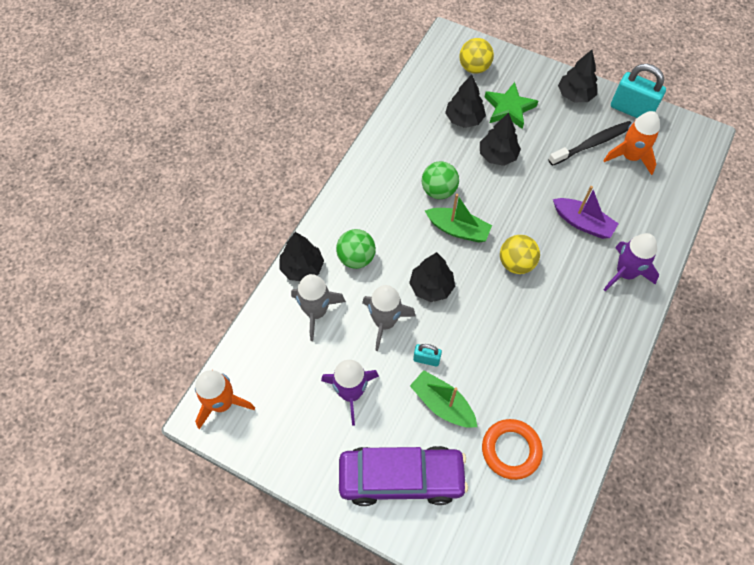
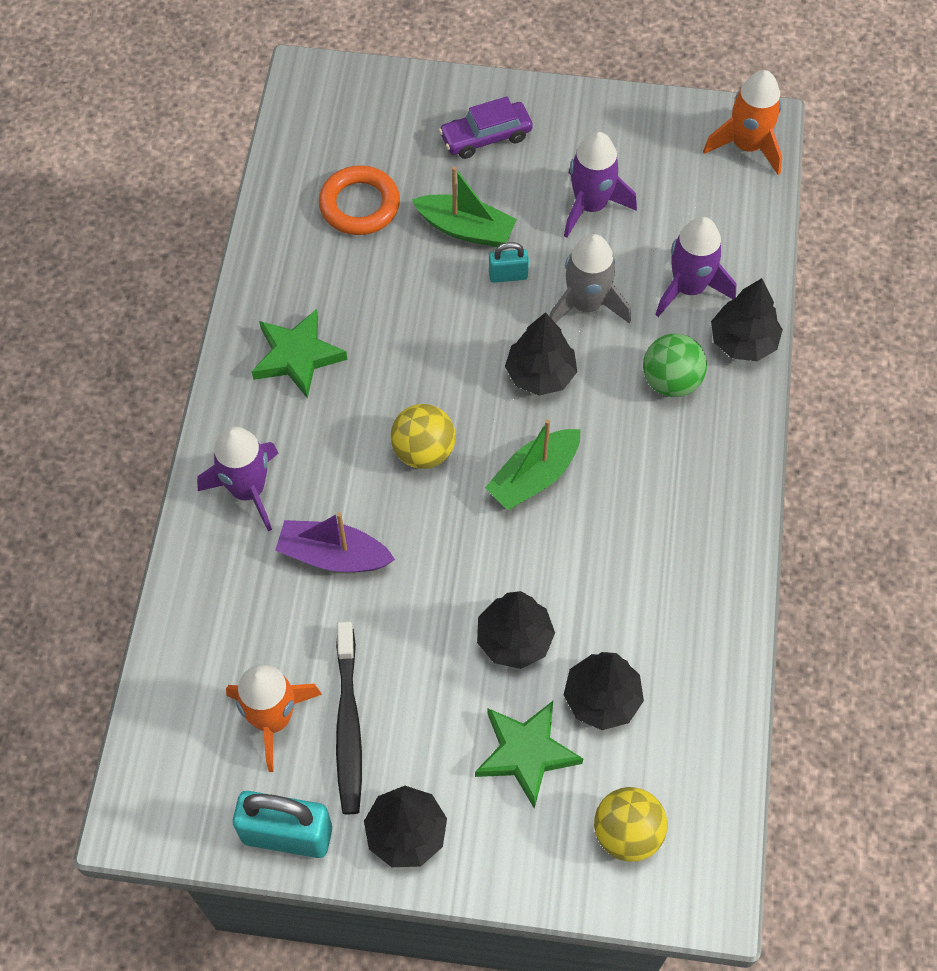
camera: 160 degrees right, 0 degrees up
grey rocket [291,274,346,341] -> purple rocket [655,217,736,317]
purple car [339,446,468,506] -> purple car [439,96,533,159], size x0.56
green ball [422,162,459,199] -> none
green boat [425,194,492,243] -> green boat turned 45 degrees counterclockwise [485,419,581,510]
black toothbrush [548,121,632,166] -> black toothbrush turned 45 degrees counterclockwise [336,621,362,814]
none -> green star [252,309,347,399]

